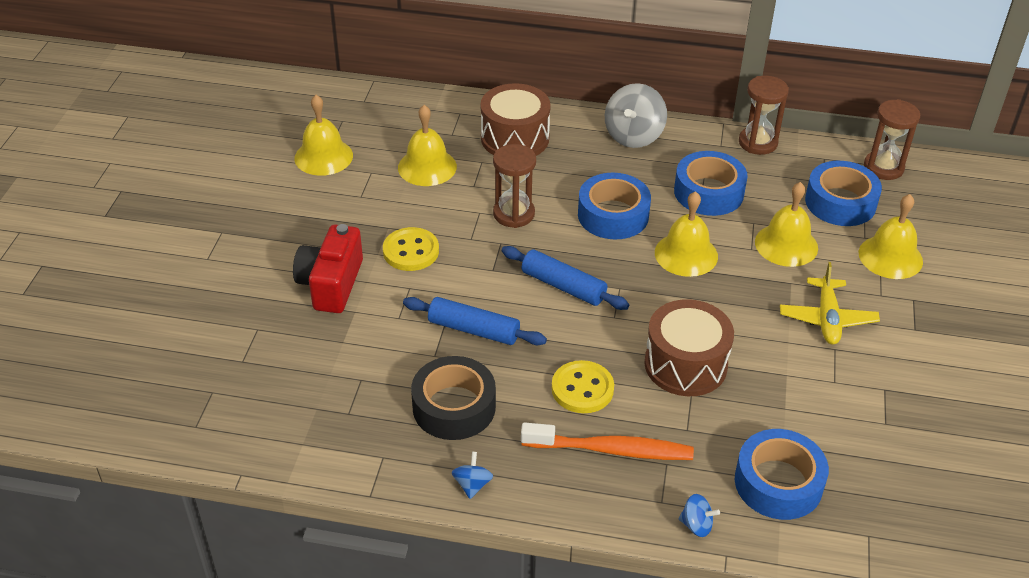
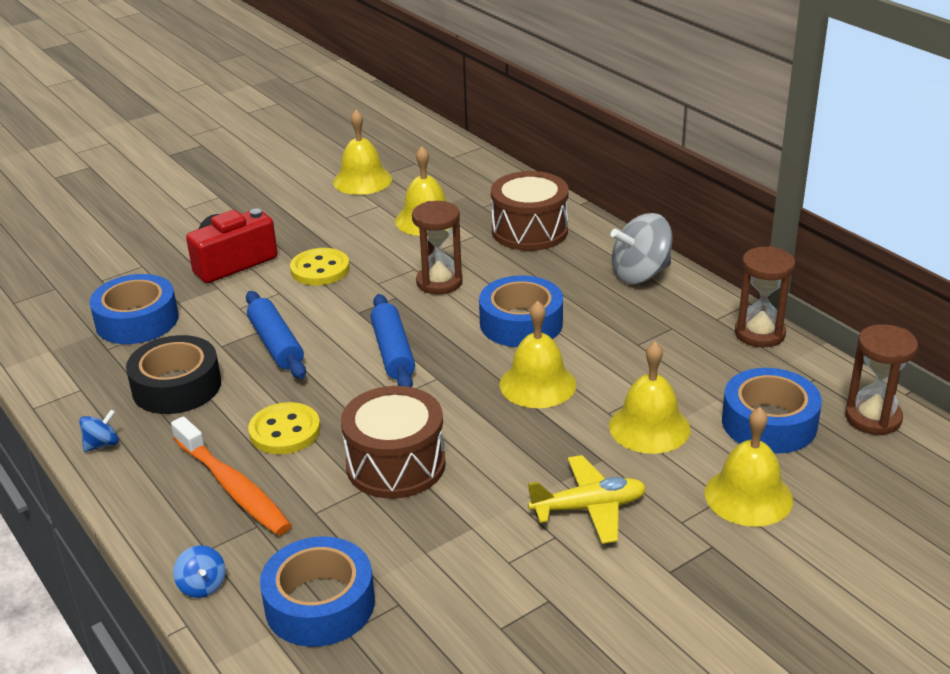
camera: 45 degrees right, 10 degrees down
blue tape [674,151,748,216] -> blue tape moved to [89,274,179,344]
yellow plane [780,262,880,345] -> yellow plane turned 150 degrees counterclockwise [528,455,646,544]

